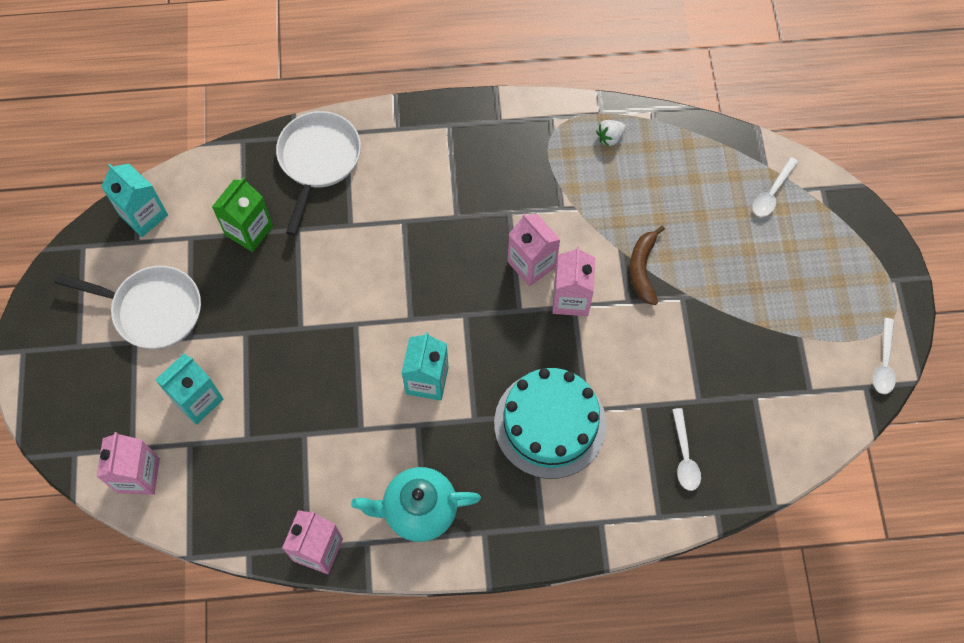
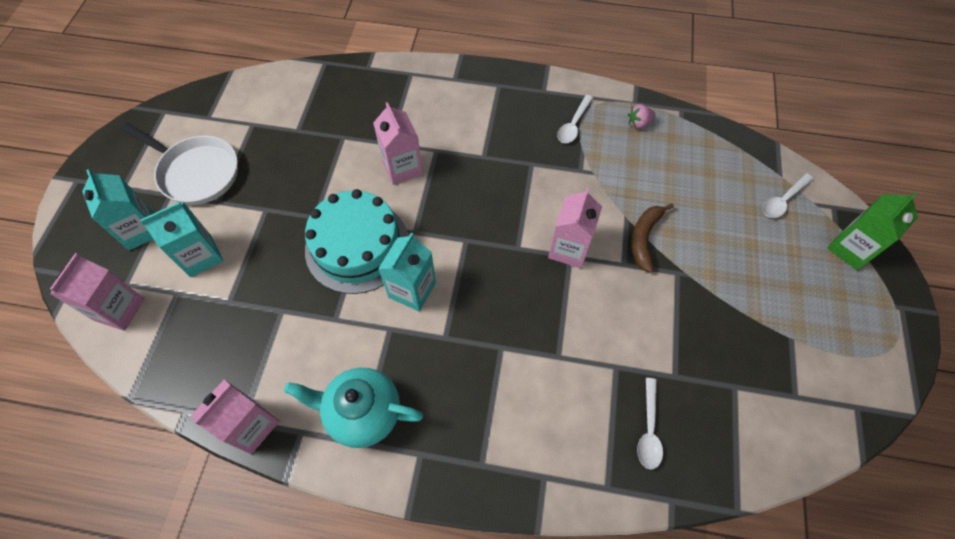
camera: 15 degrees right, 5 degrees down
turquoise carton [101,164,168,237] -> turquoise carton moved to [82,169,154,250]
green carton [212,177,273,252] -> green carton moved to [827,192,918,270]
white pan [276,111,361,236] -> none
turquoise cake [494,368,606,479] -> turquoise cake moved to [305,189,409,294]
pink carton [508,213,561,286] -> pink carton moved to [373,102,423,185]
white strawberry [596,120,626,146] -> pink strawberry [628,104,656,129]
white spoon [873,318,896,394] -> white spoon moved to [557,95,593,143]

